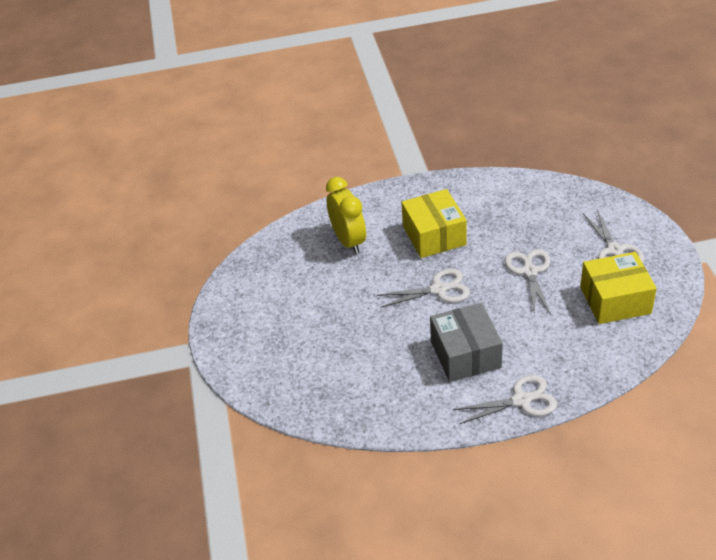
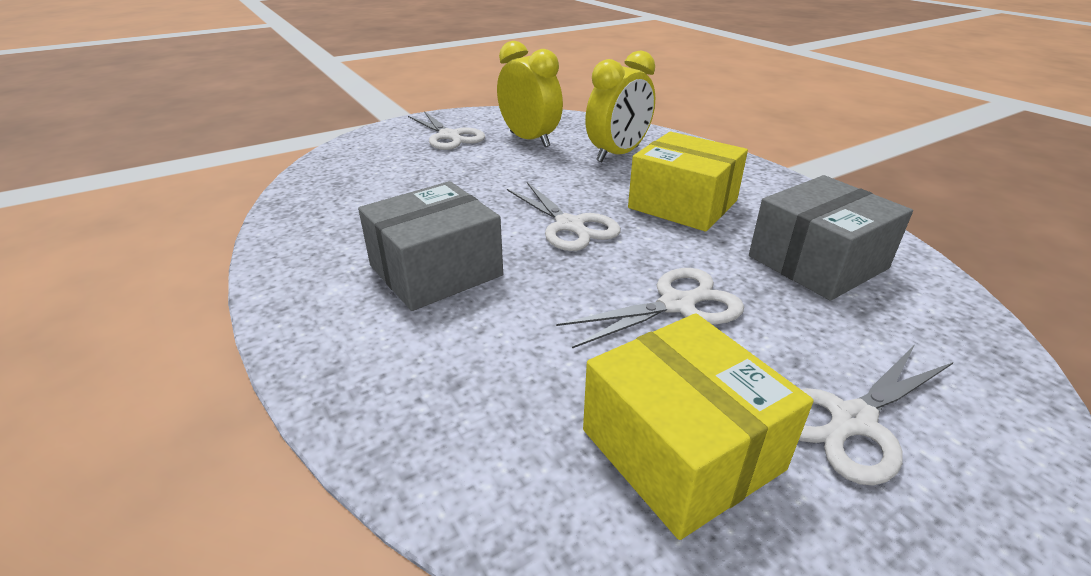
camera: 65 degrees right, 10 degrees down
yellow box [402,189,467,258] -> yellow box turned 75 degrees clockwise [628,132,748,231]
white scissors [453,375,557,424] -> white scissors moved to [408,111,485,150]
none -> yellow clock [497,41,563,147]
none -> grey box [749,175,913,301]

